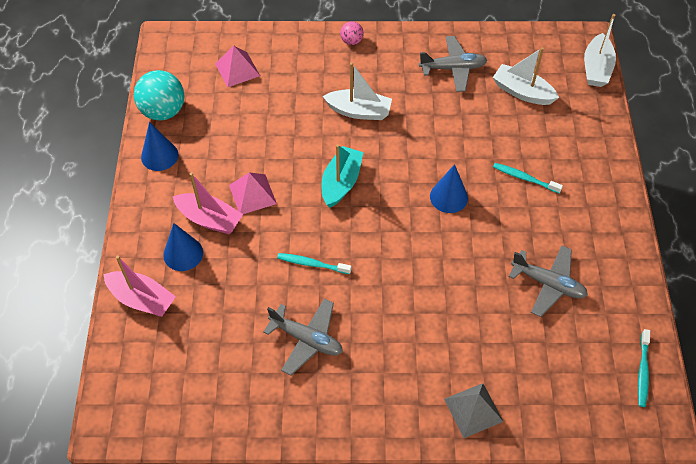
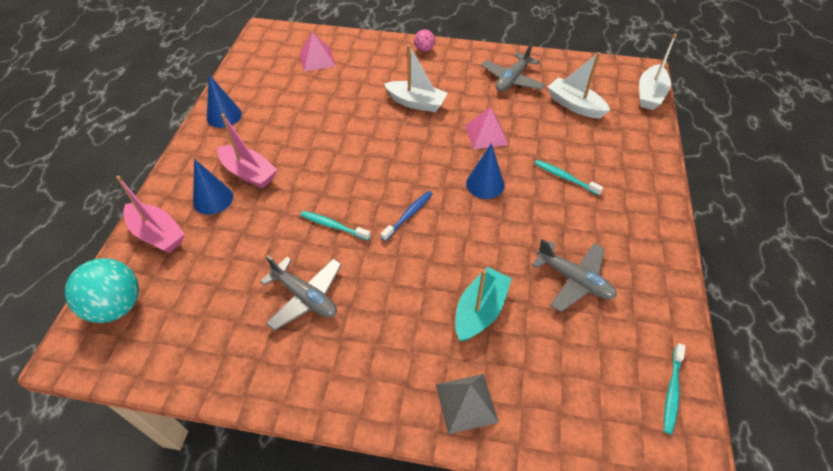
camera: 10 degrees right, 5 degrees down
turquoise ball [134,70,184,121] -> turquoise ball moved to [65,258,139,323]
pink pyramid [229,172,277,214] -> pink pyramid moved to [465,107,508,150]
turquoise boat [321,144,363,208] -> turquoise boat moved to [455,267,512,341]
grey plane [419,36,487,92] -> grey plane turned 120 degrees clockwise [481,43,546,91]
none -> blue toothbrush [381,191,432,241]

